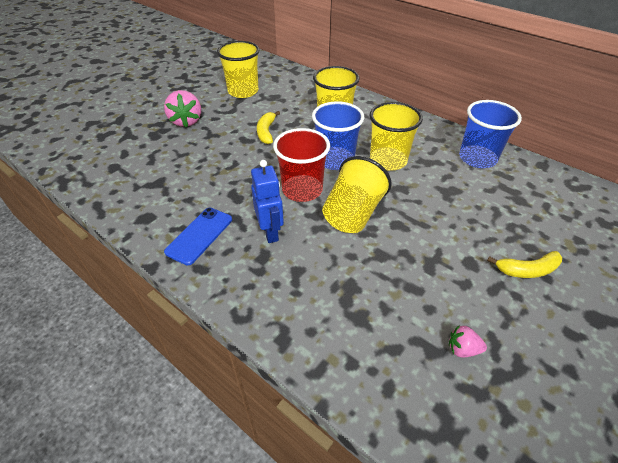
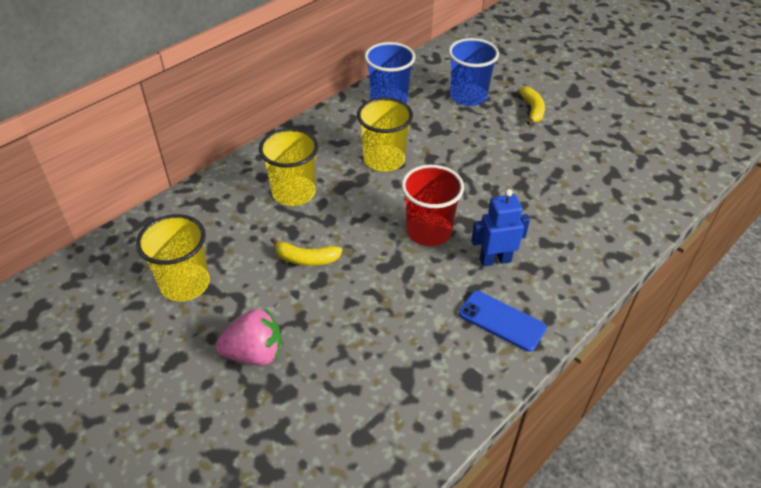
camera: 85 degrees left, 0 degrees up
blue cup [312,101,364,170] -> blue cup moved to [448,38,499,106]
yellow cup [322,156,392,233] -> none
pink strawberry [449,325,487,357] -> none

